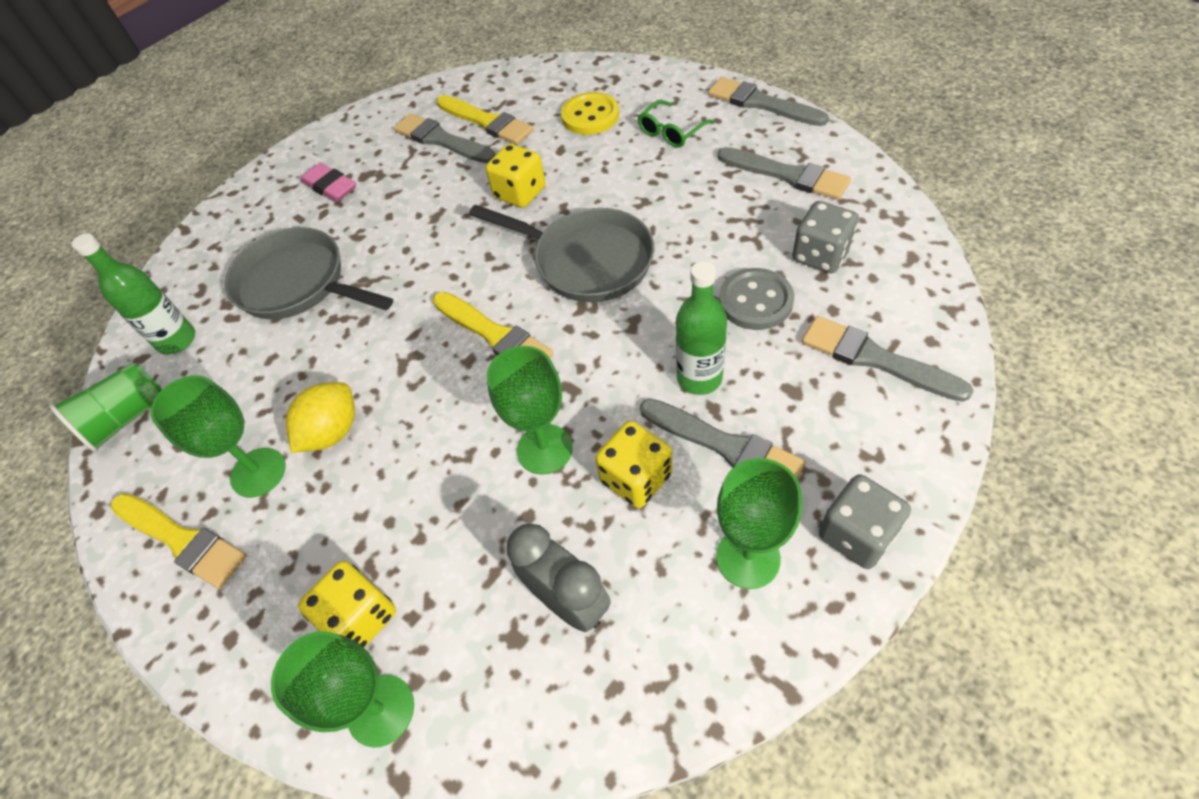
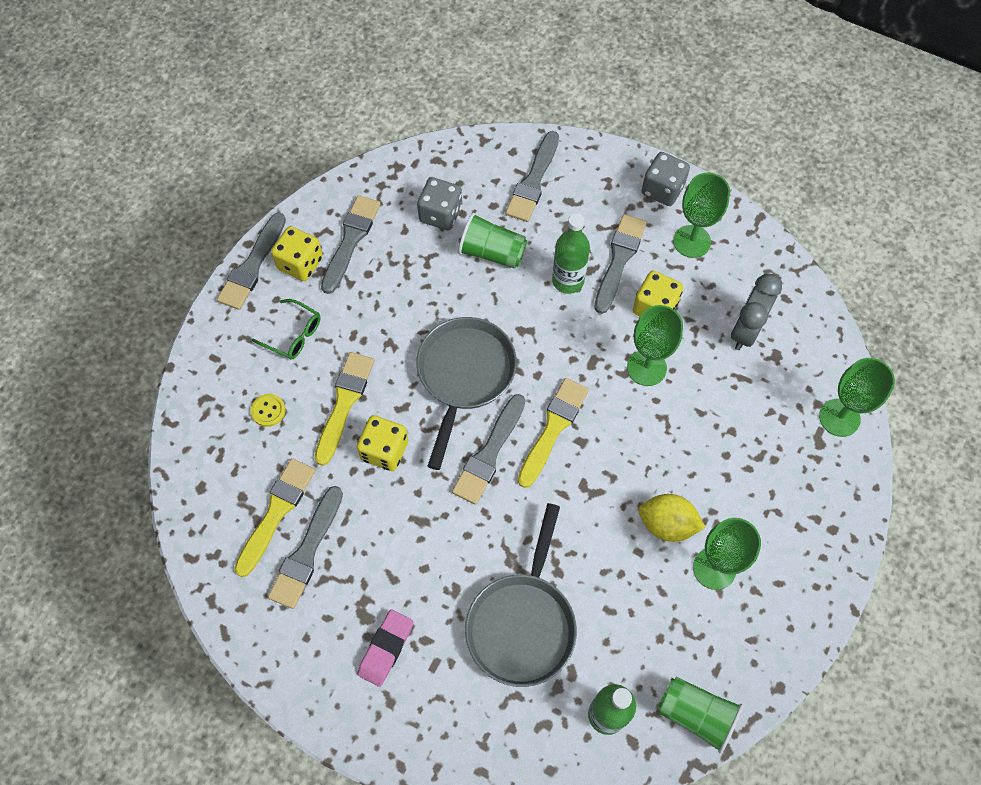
camera: 110 degrees left, 10 degrees up
yellow brush [110,493,247,589] -> yellow brush moved to [315,352,374,466]
yellow dice [298,561,396,648] -> yellow dice moved to [271,226,323,281]
yellow button [561,92,619,135] -> yellow button [251,394,286,427], size x0.58
grey button [719,268,794,330] -> green cup [458,213,527,269]
none -> grey brush [452,394,525,505]

